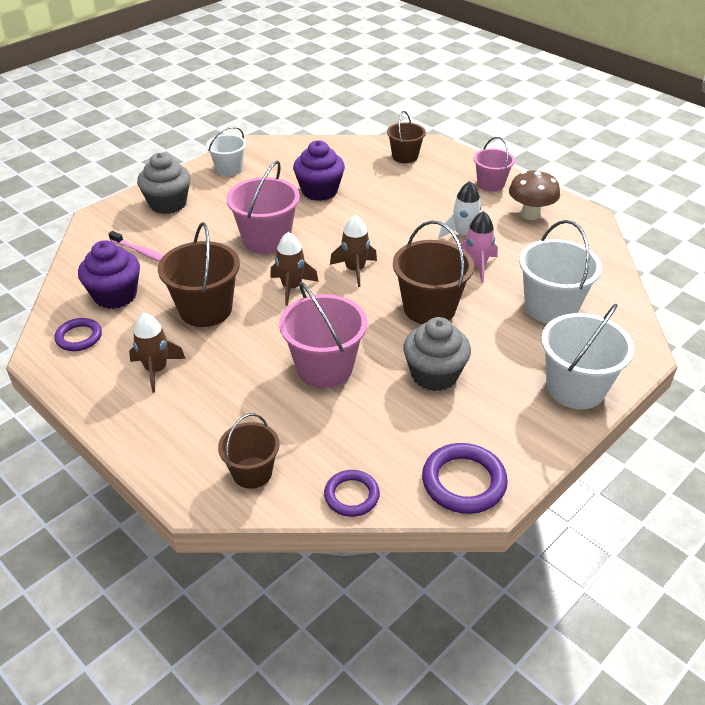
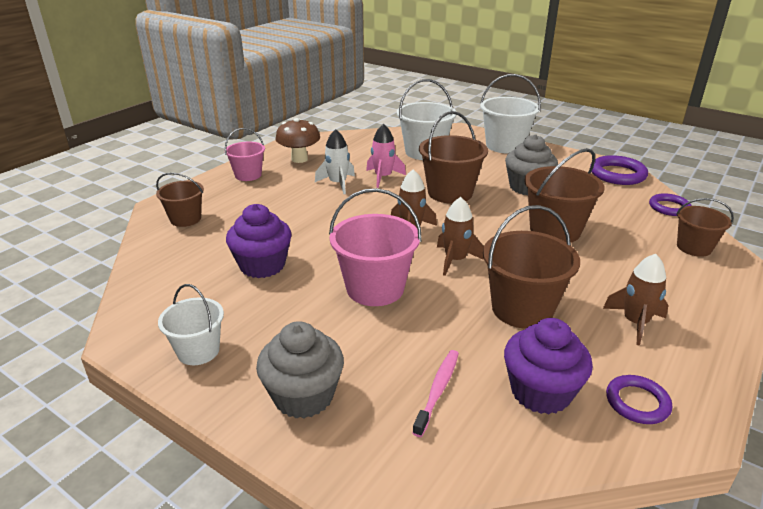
camera: 100 degrees left, 10 degrees down
pink bucket [279,282,367,388] -> brown bucket [524,148,605,243]

